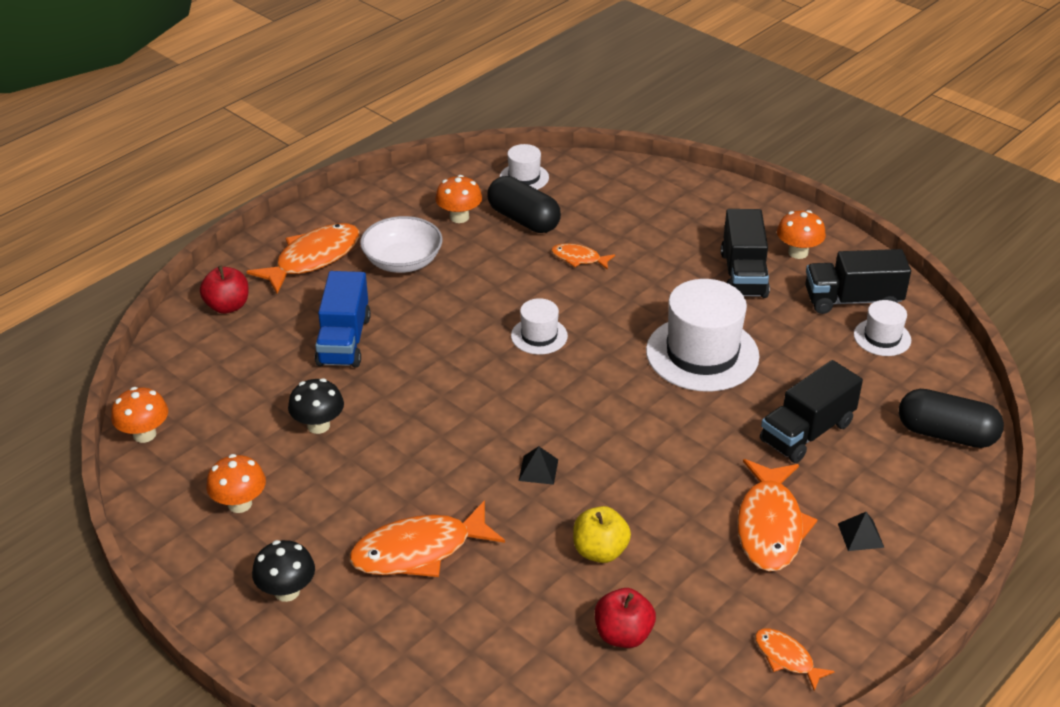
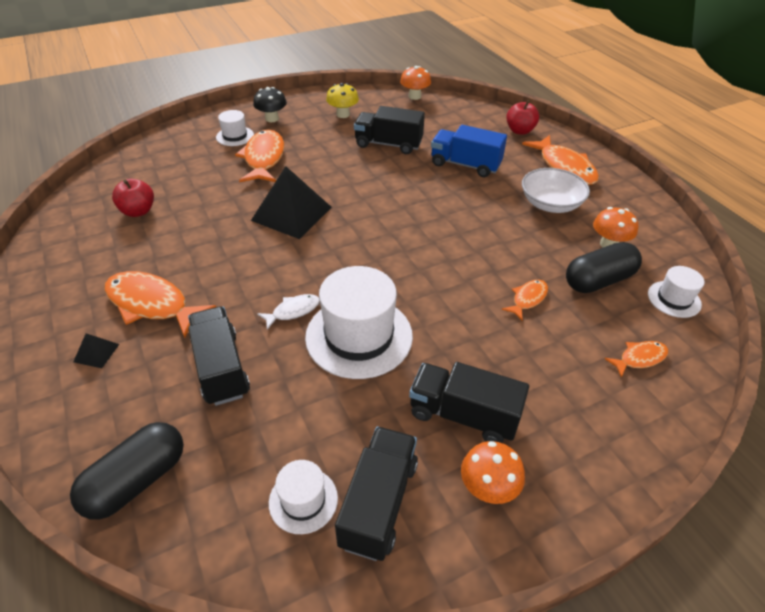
camera: 110 degrees right, 5 degrees up
orange mushroom [206,454,266,513] -> yellow mushroom [326,83,359,118]
black mushroom [288,378,344,434] -> black truck [354,106,425,154]
white hat [511,298,568,355] -> white hat moved to [216,110,254,146]
black pyramid [519,446,558,485] -> black pyramid [251,166,332,239], size x2.34
yellow apple [573,506,631,563] -> none
orange fish [755,629,835,691] -> orange fish moved to [604,341,668,378]
none -> white fish [257,294,320,330]

